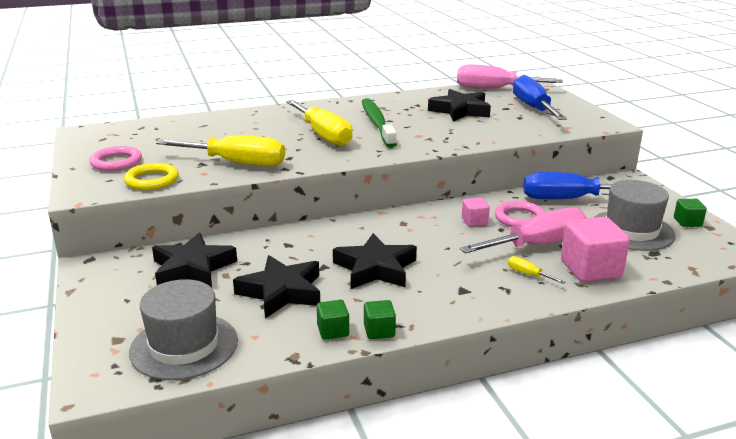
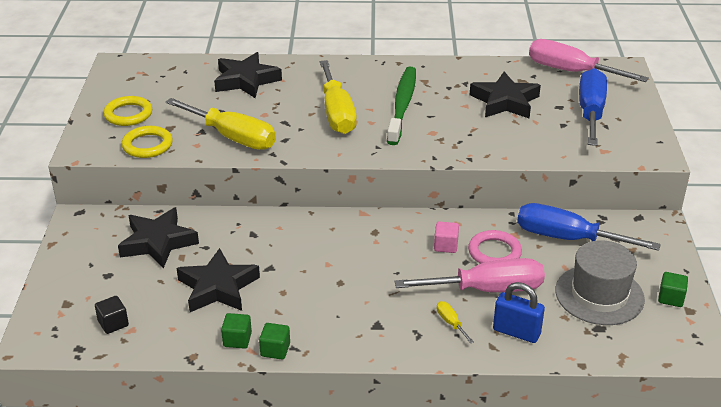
camera: 20 degrees right, 10 degrees up
pink ring [89,146,142,171] -> yellow ring [103,96,152,126]
grey hat [129,279,238,380] -> black cube [95,296,129,334]
black star [333,233,417,289] -> black star moved to [214,52,282,98]
pink cube [561,217,630,282] -> blue padlock [493,282,545,343]

